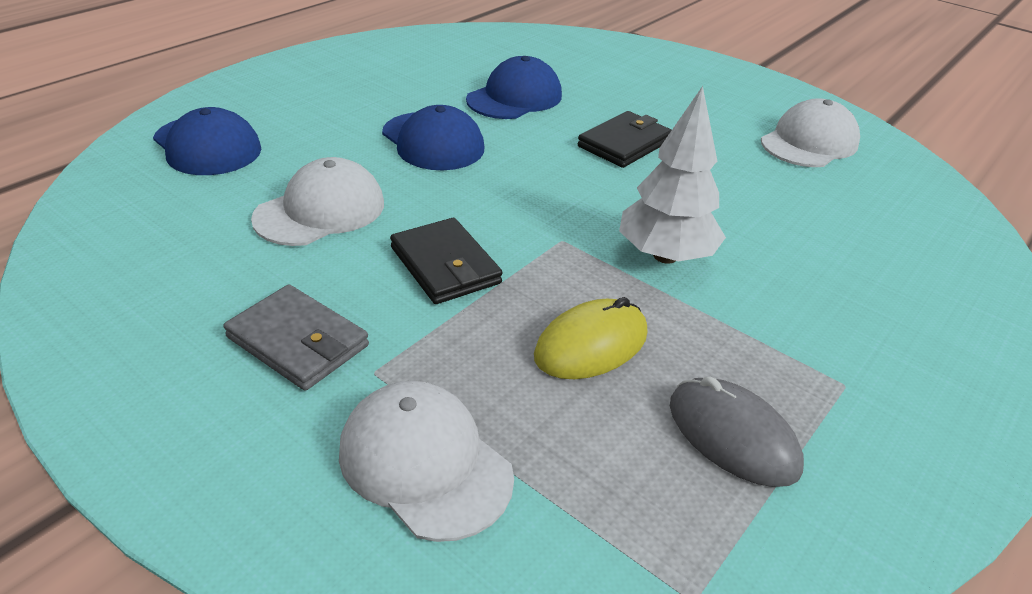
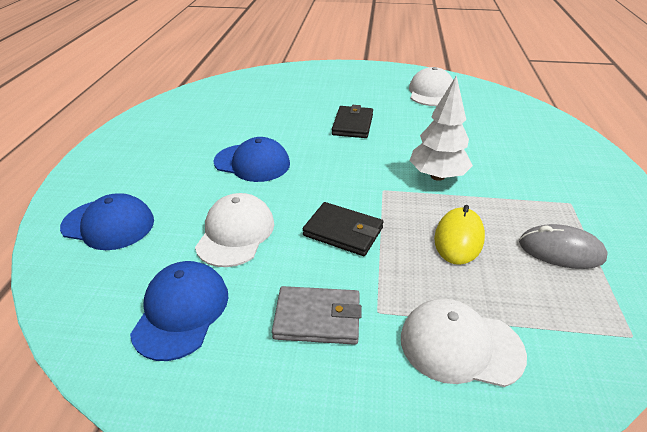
camera: 30 degrees left, 0 degrees up
blue cap [466,56,562,119] -> blue cap moved to [130,261,228,361]

